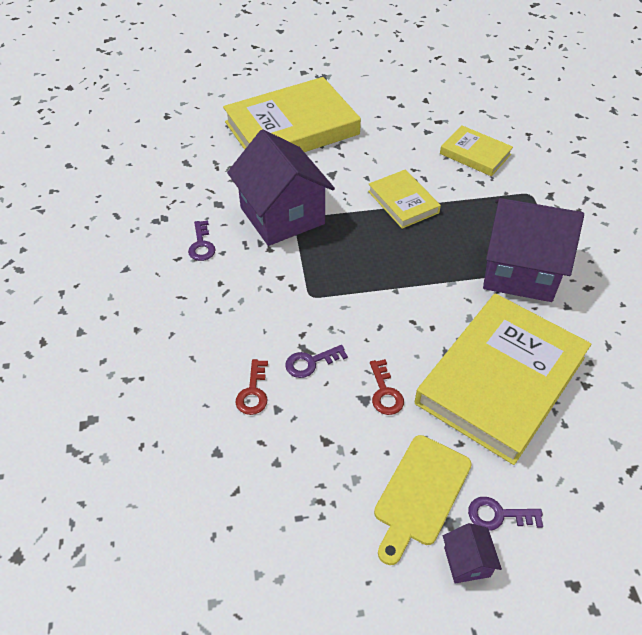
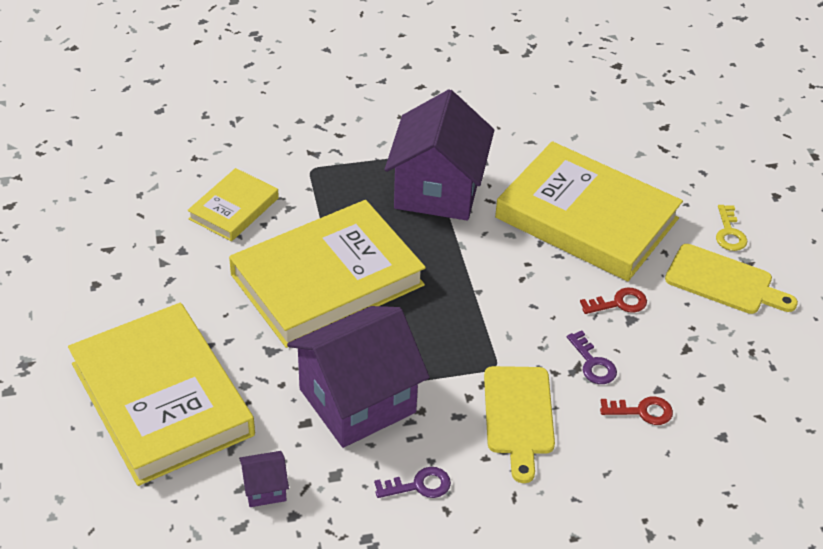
camera: 95 degrees left, 5 degrees down
yellow book [368,170,441,229] -> yellow book [229,200,426,348], size x1.99
purple house [443,523,502,583] -> purple house moved to [239,451,289,507]
purple key [468,497,543,530] -> yellow key [716,205,747,251]
none -> yellow cutting board [484,366,555,483]

